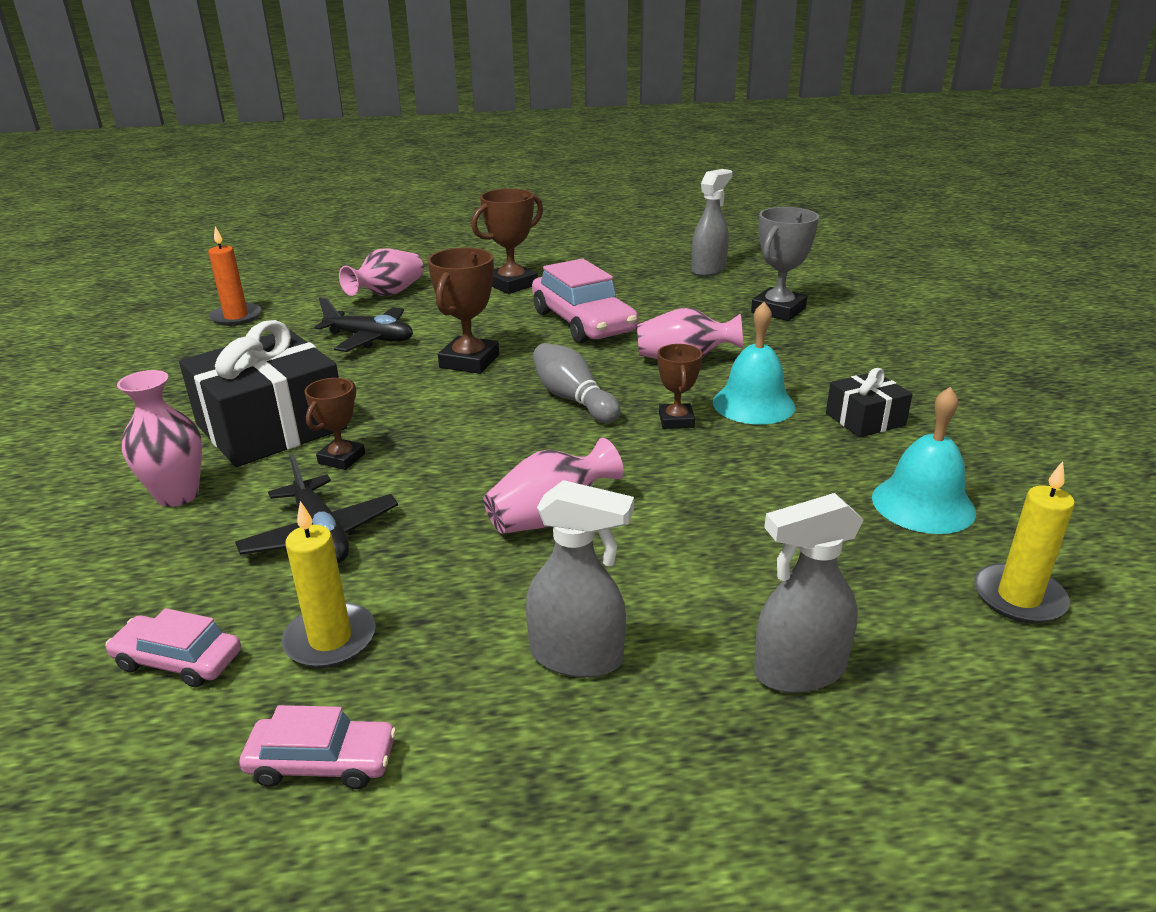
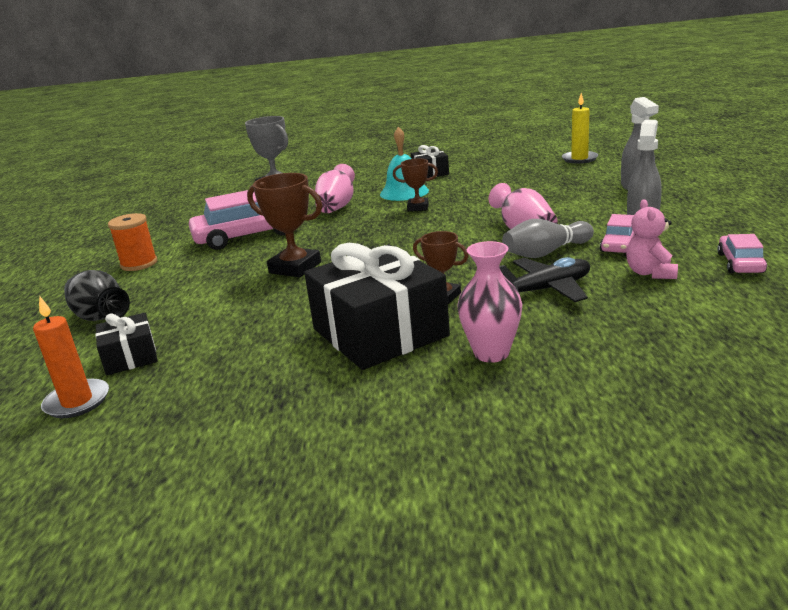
camera: 80 degrees left, 5 degrees down
pink car [105,608,241,687] -> pink car moved to [600,214,636,253]
yellow candle [282,501,376,668] -> pink teddy bear [626,199,678,279]
black plane [314,297,413,352] -> none
pink vase [339,248,424,296] -> black vase [64,270,130,321]
brown trophy [471,189,543,294] -> orange spool [108,213,157,271]
grey bowling pin [533,343,621,423] -> grey bowling pin moved to [502,219,594,258]
grey spray bottle [691,169,732,277] -> none
turquoise bell [872,387,976,534] -> none
none -> black gift [95,313,158,375]

